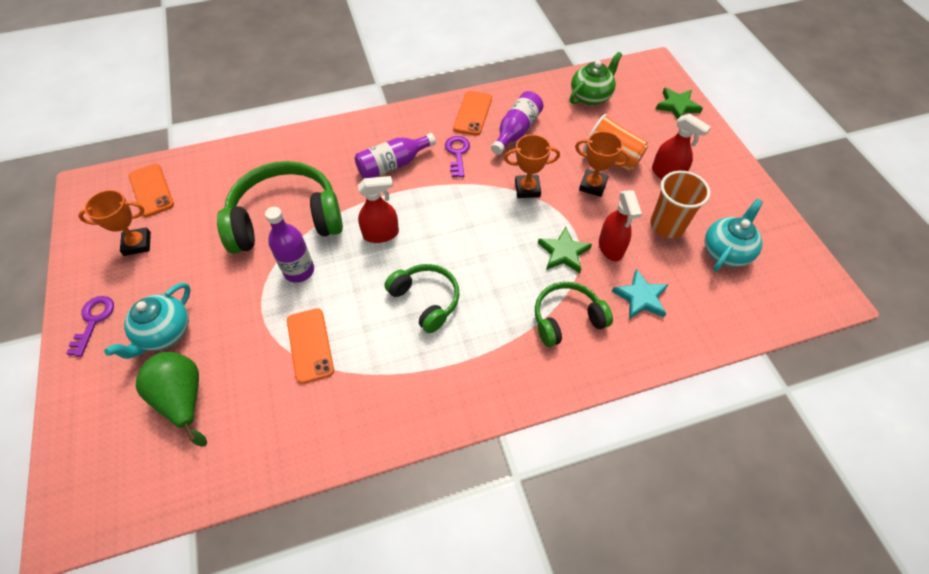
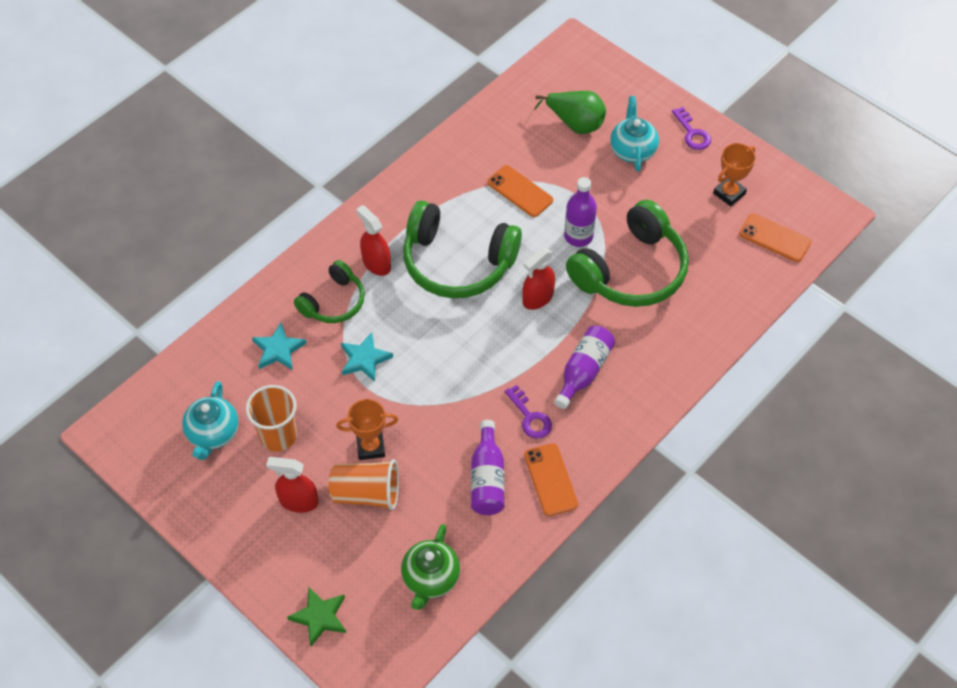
camera: 150 degrees right, 0 degrees up
green headphones [384,264,460,333] -> green headphones [403,201,522,298], size x1.75
orange trophy [504,134,560,198] -> none
green star [538,227,592,273] -> turquoise star [341,332,393,382]
red spray bottle [599,190,642,261] -> red spray bottle moved to [356,205,391,276]

